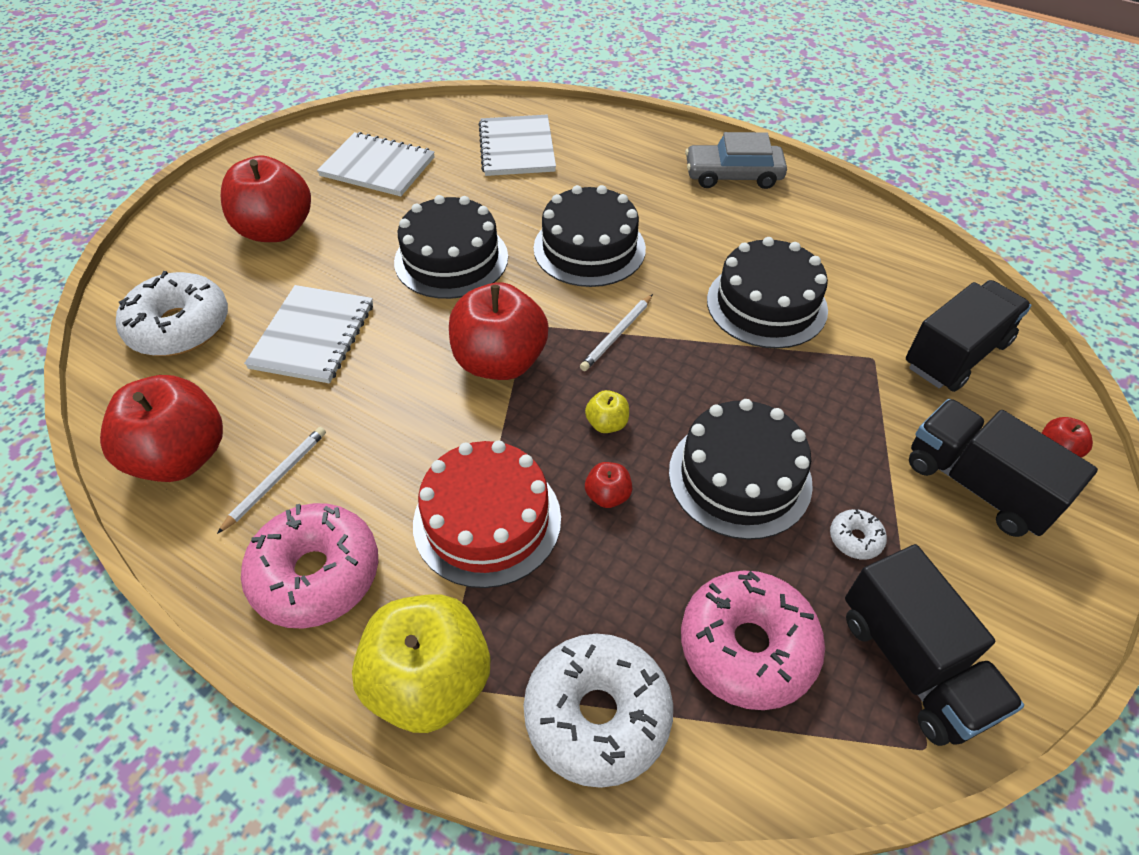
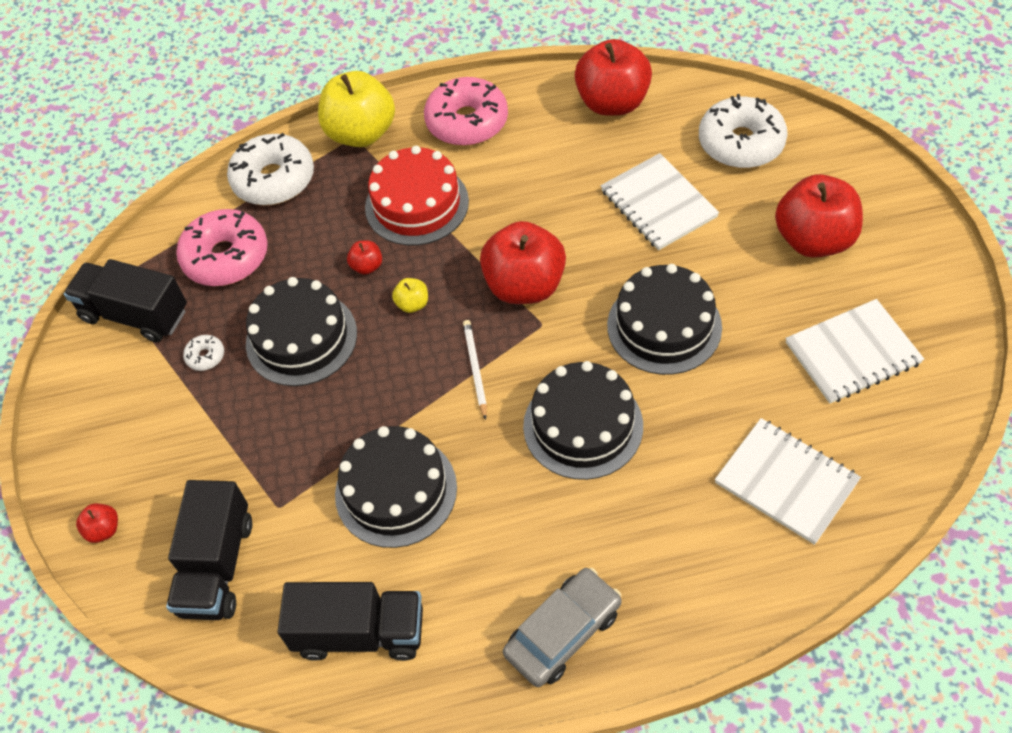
camera: 140 degrees right, 5 degrees up
white pencil [217,427,326,534] -> none
black truck [909,399,1098,537] -> black truck moved to [277,582,423,661]

